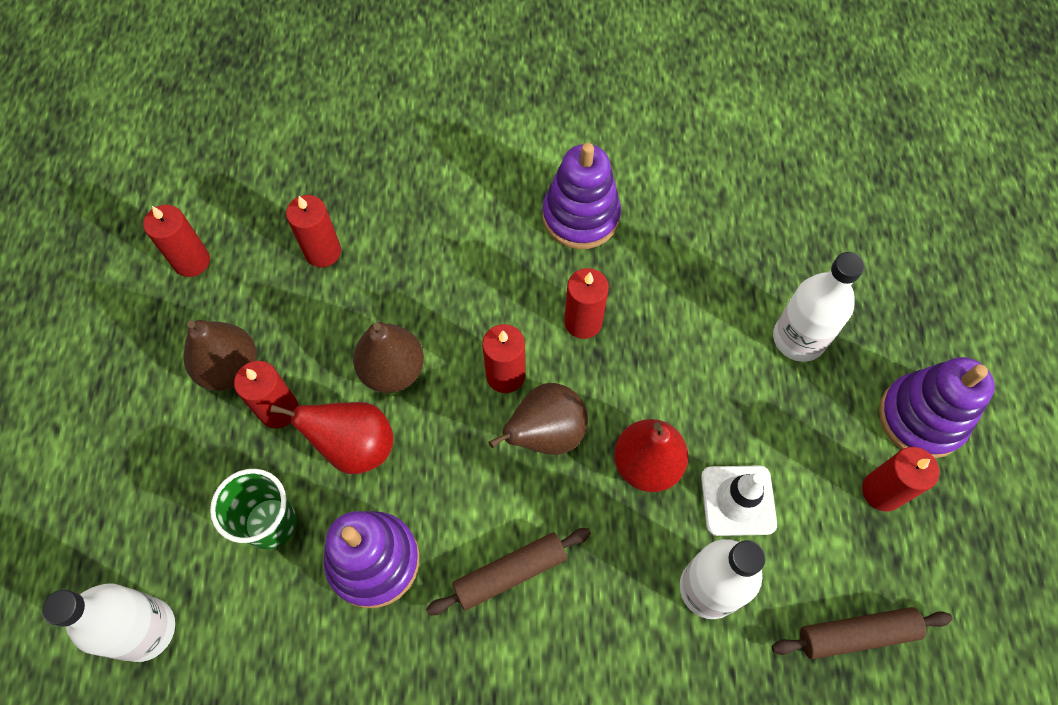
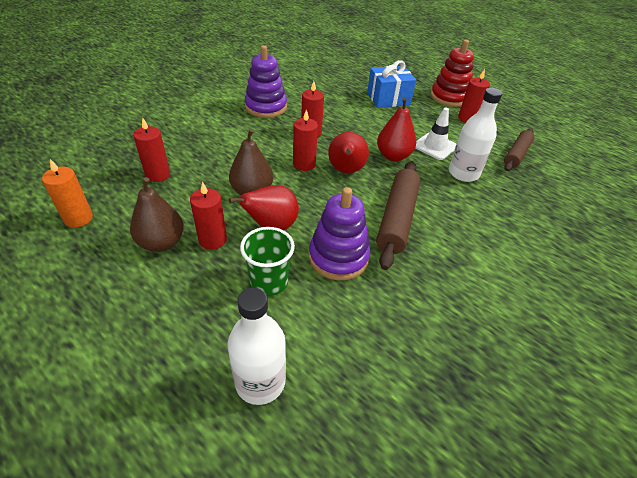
camera: 50 degrees left, 20 degrees down
red candle [143,205,210,277] -> orange candle [42,159,93,228]
brown rolling pin [426,528,591,615] -> brown rolling pin [376,161,421,270], size x1.52
brown pear [488,383,588,455] -> red pear [328,132,369,173]
white bottle [773,252,865,362] -> blue gift [367,60,416,108]
purple stacking toy [879,357,995,459] -> red stacking toy [431,40,474,107]

